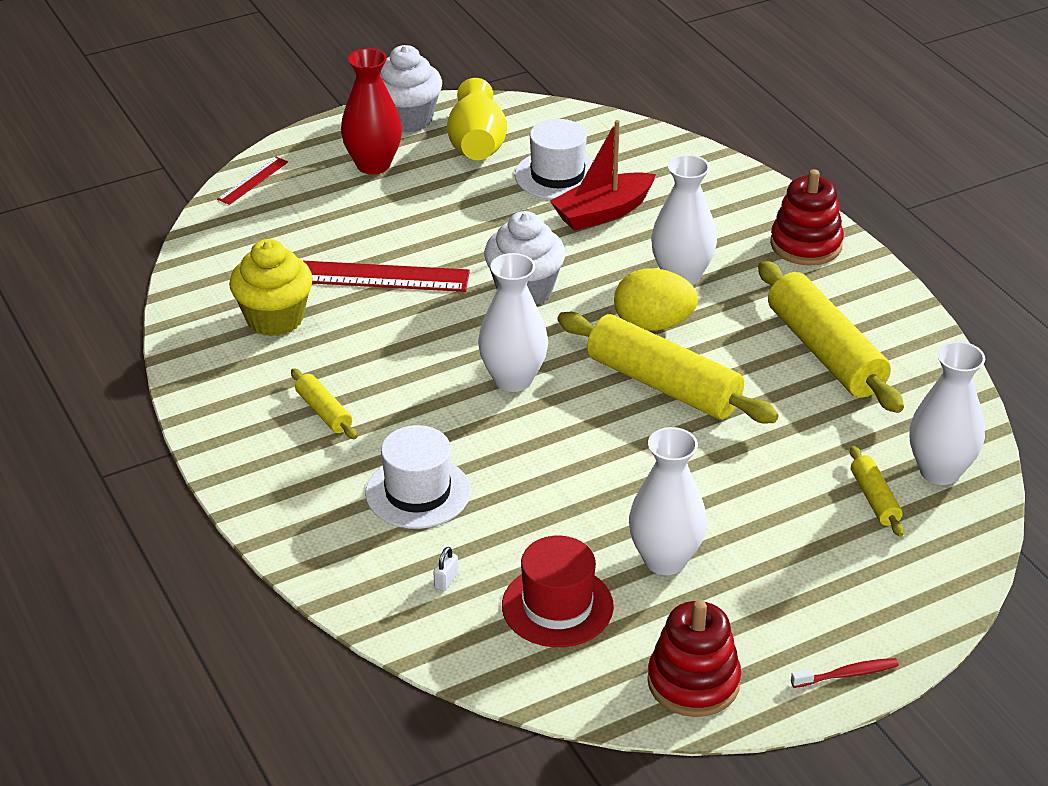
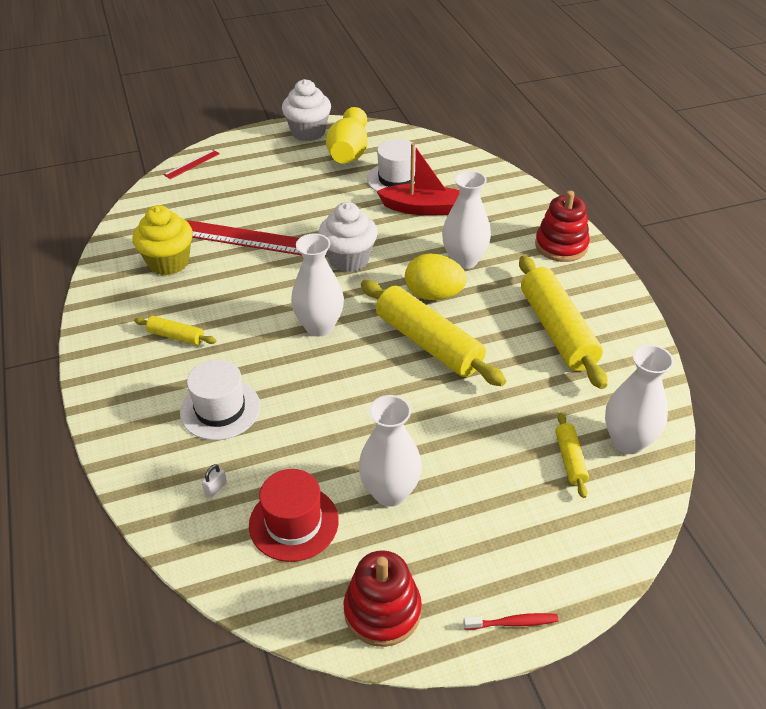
camera: 10 degrees right, 5 degrees up
yellow rolling pin [291,368,357,439] -> yellow rolling pin turned 45 degrees counterclockwise [134,316,217,345]
red vase [341,48,402,174] -> none
red boat [550,120,656,231] -> red boat turned 150 degrees counterclockwise [376,143,460,215]

